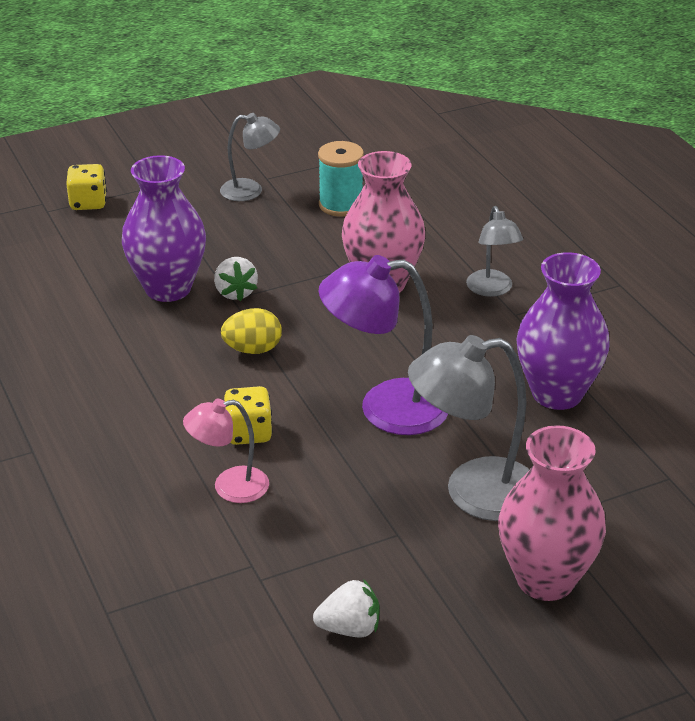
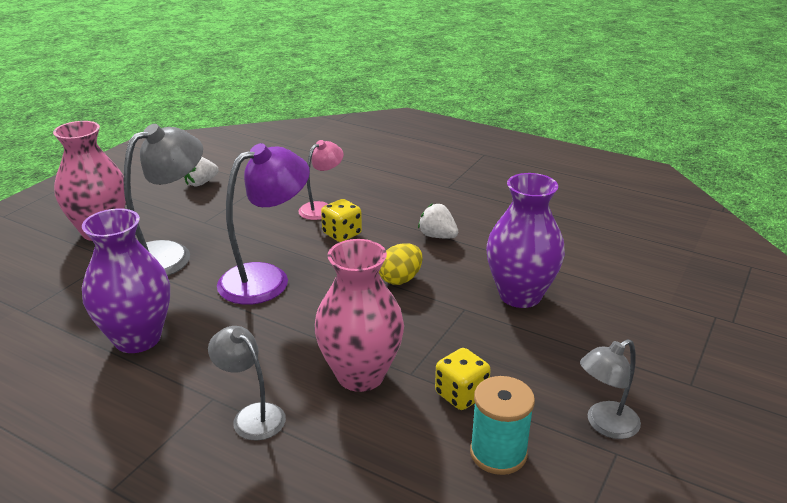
camera: 145 degrees right, 5 degrees down
yellow dice [66,164,107,210] -> yellow dice moved to [435,348,491,410]
white strawberry [214,257,258,301] -> white strawberry moved to [418,203,458,238]

